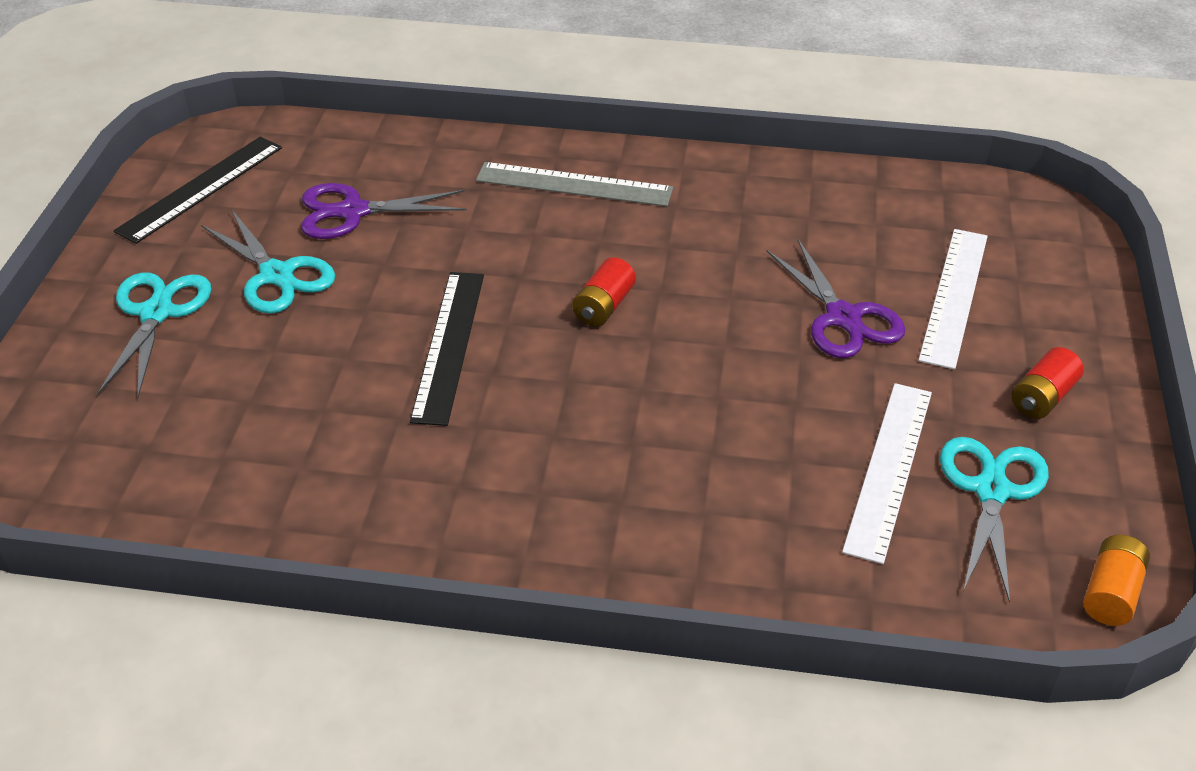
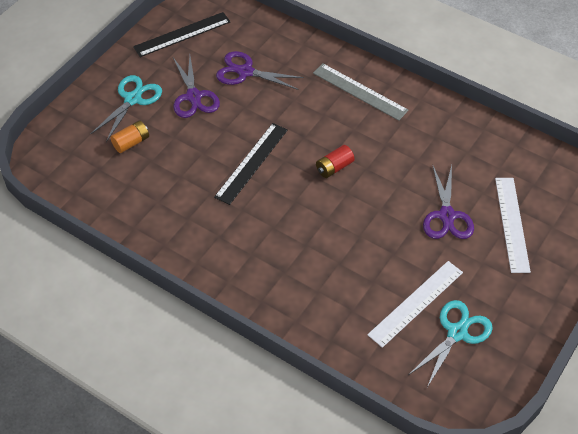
camera: 25 degrees right, 10 degrees up
turquoise scissors [201,210,335,314] -> purple scissors [173,56,220,118]
white ruler [918,229,988,369] -> white ruler turned 45 degrees counterclockwise [495,178,531,273]
red battery [1012,347,1084,419] -> none
orange battery [1083,535,1150,626] -> orange battery moved to [110,121,149,153]

